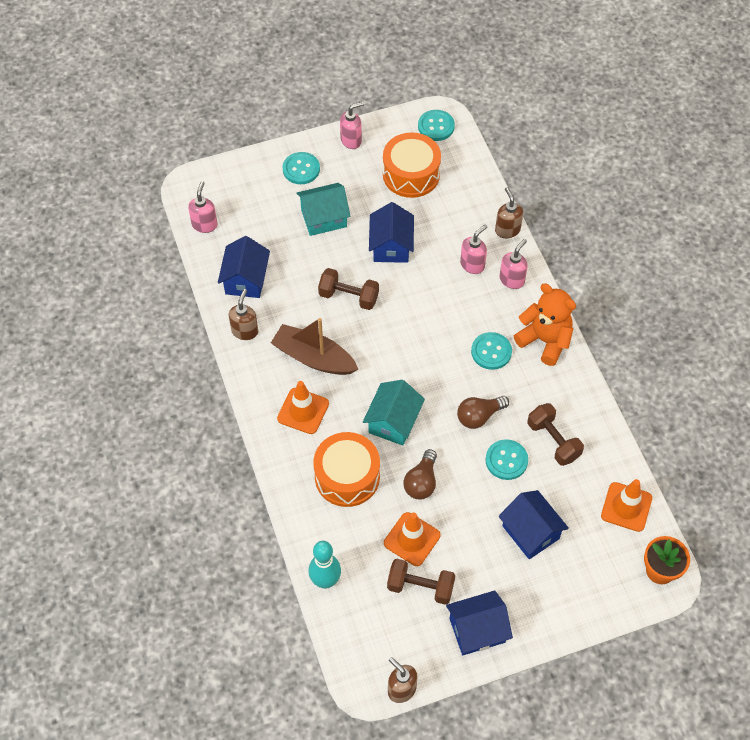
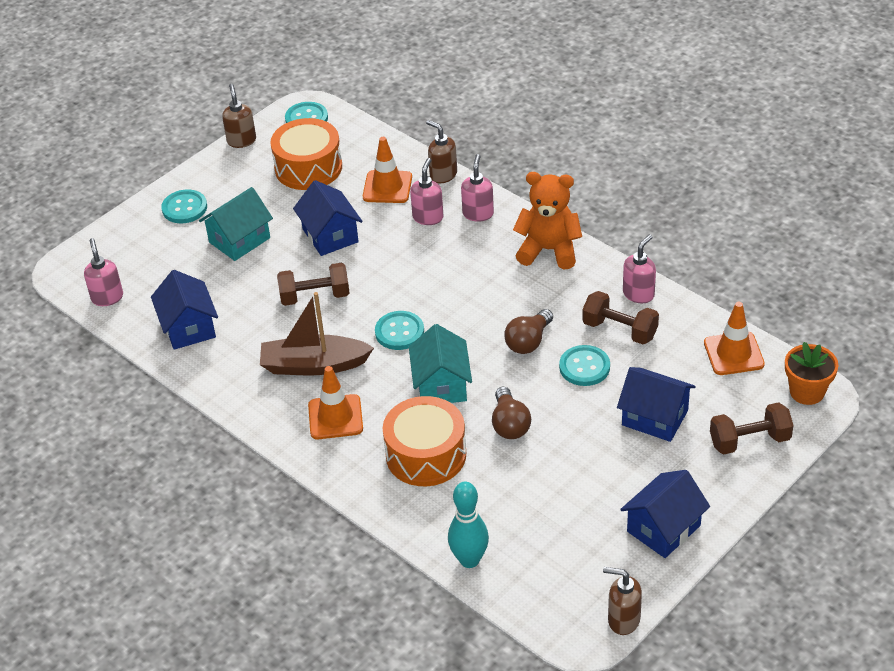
camera: 25 degrees left, 15 degrees down
brown soap dispenser [229,289,258,340] -> brown soap dispenser moved to [222,84,256,148]
pink soap dispenser [340,102,364,149] -> pink soap dispenser moved to [623,234,656,303]
orange traffic cone [384,512,441,566] -> orange traffic cone moved to [363,137,412,203]
brown dumbbell [387,558,455,605] -> brown dumbbell moved to [710,402,794,454]
turquoise button [471,332,512,370] -> turquoise button moved to [375,311,424,350]

